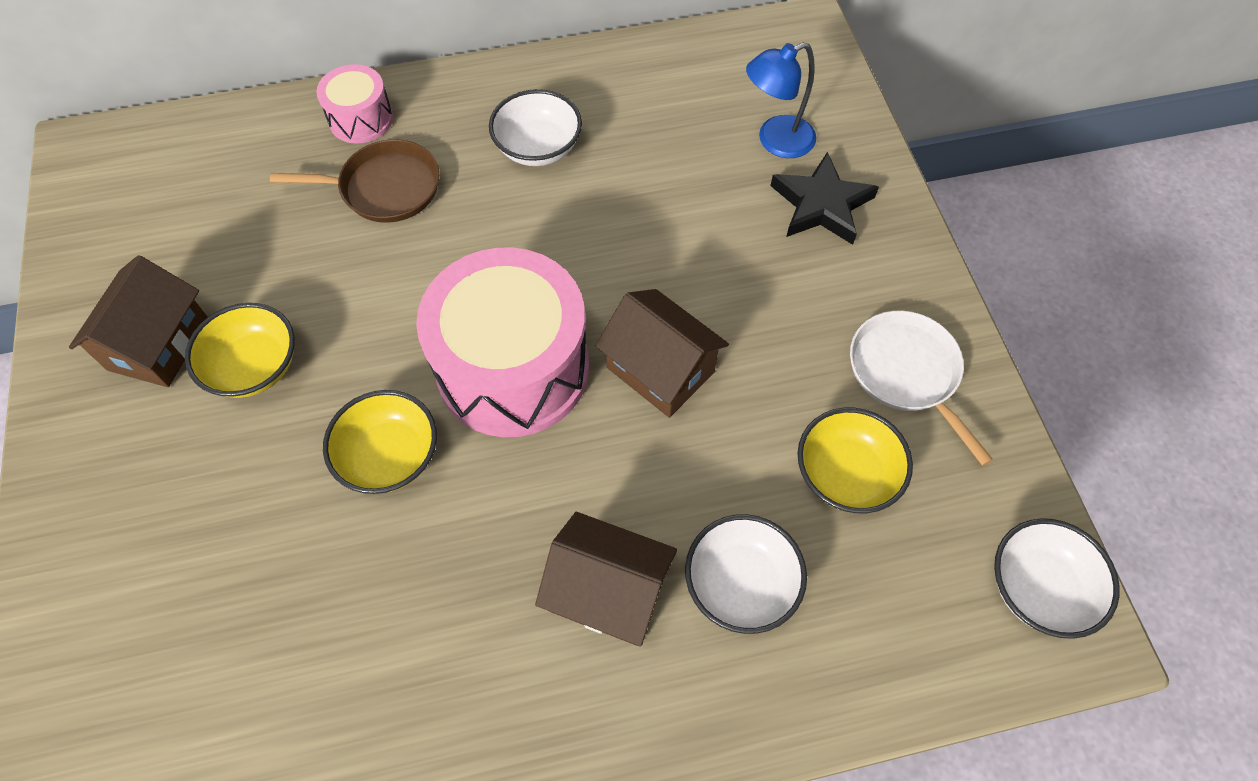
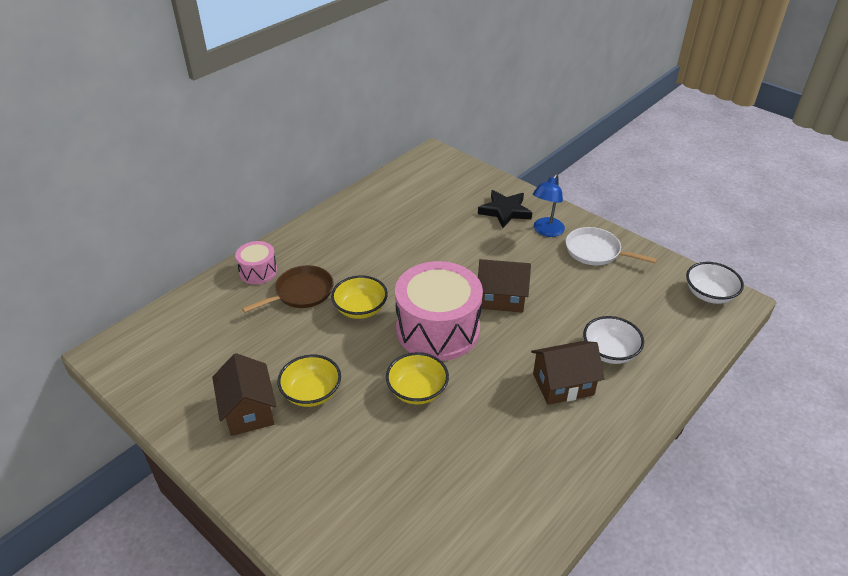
camera: 35 degrees left, 20 degrees down
white bowl [489,89,582,166] -> none
blue lamp [746,42,816,158] -> blue lamp moved to [533,174,565,237]
yellow bowl [797,408,913,513] -> yellow bowl moved to [331,275,388,319]

